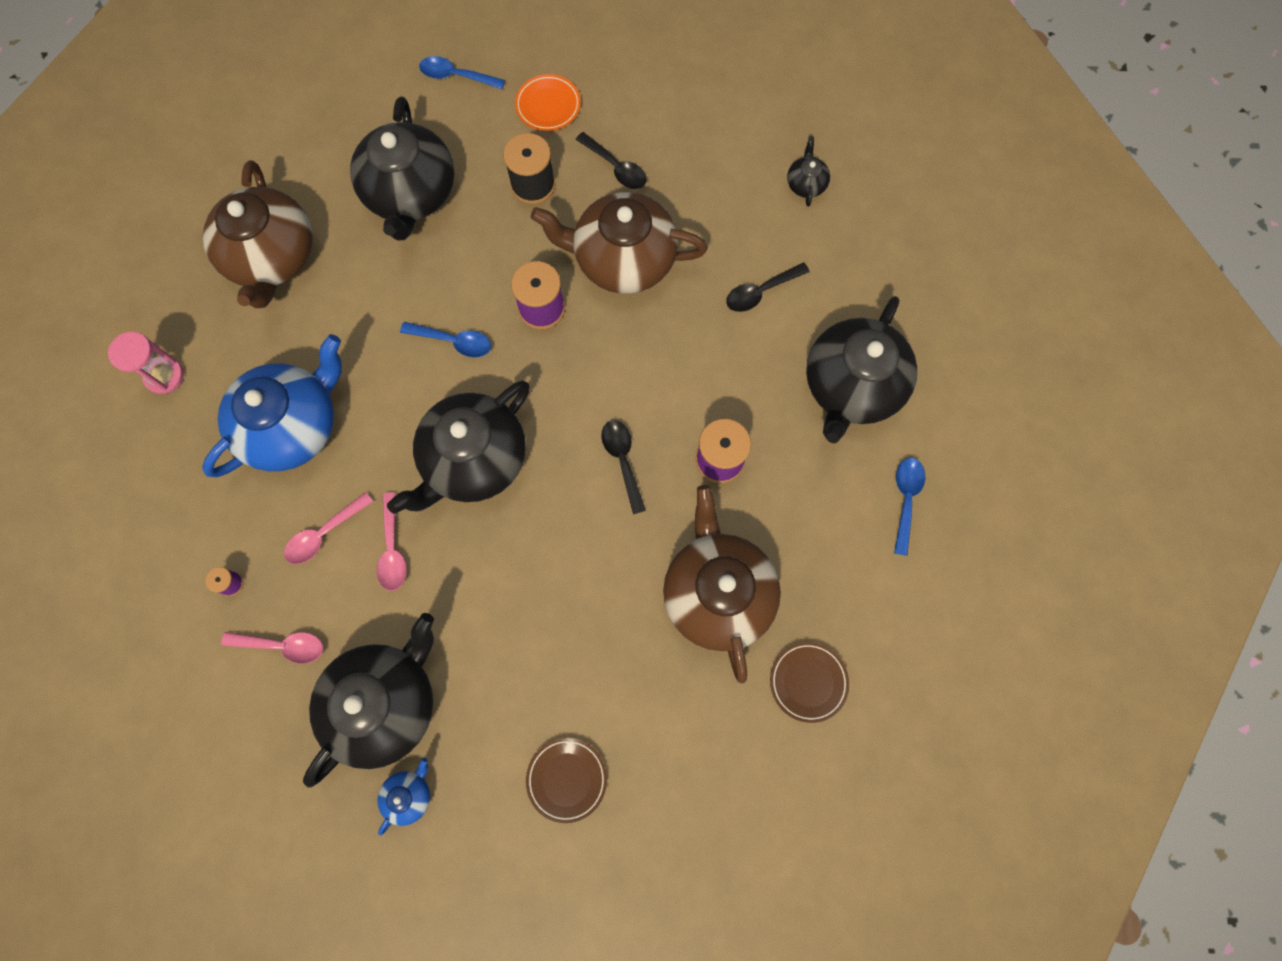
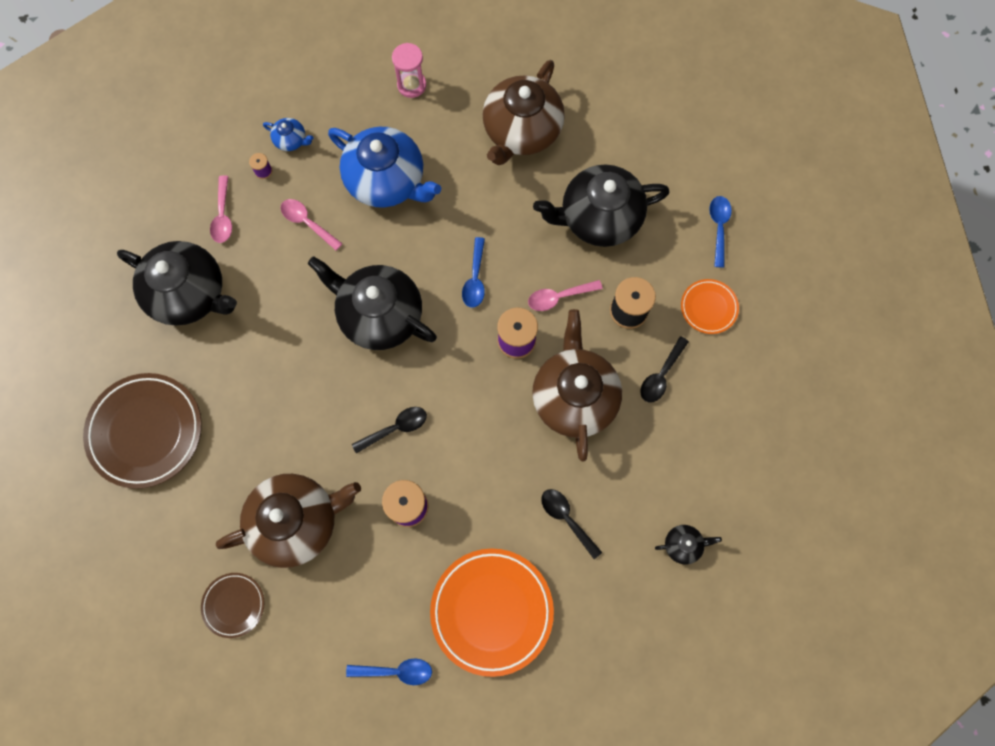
camera: 80 degrees right, 0 degrees up
brown teapot [203,160,313,308] -> brown teapot turned 45 degrees counterclockwise [483,60,565,165]
pink spoon [376,492,407,591] -> pink spoon moved to [528,280,603,311]
blue teapot [378,758,430,836] -> blue teapot moved to [263,118,313,151]
brown plate [526,738,607,823] -> brown plate [83,373,202,489], size x1.94
black teapot [806,296,917,443] -> orange plate [430,548,554,677]

